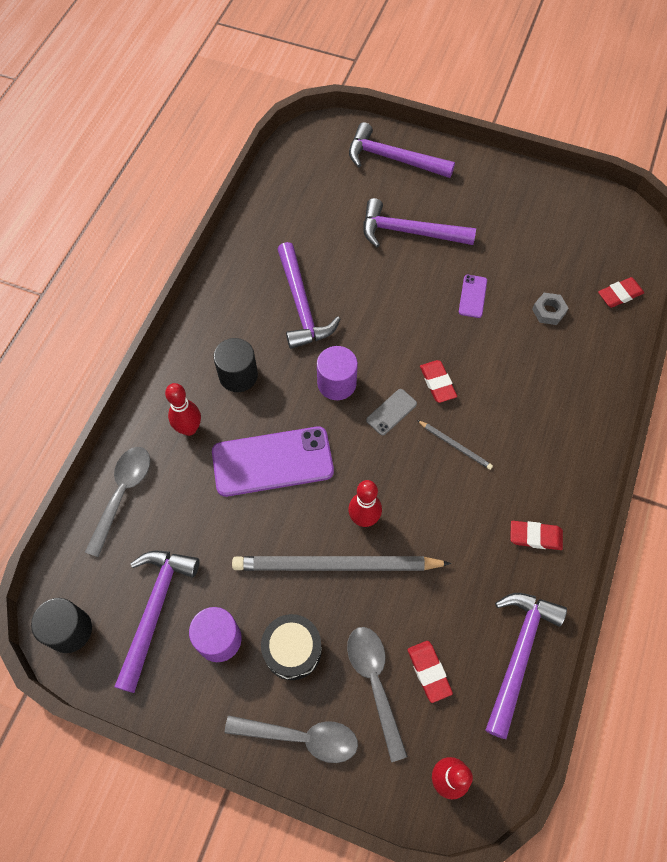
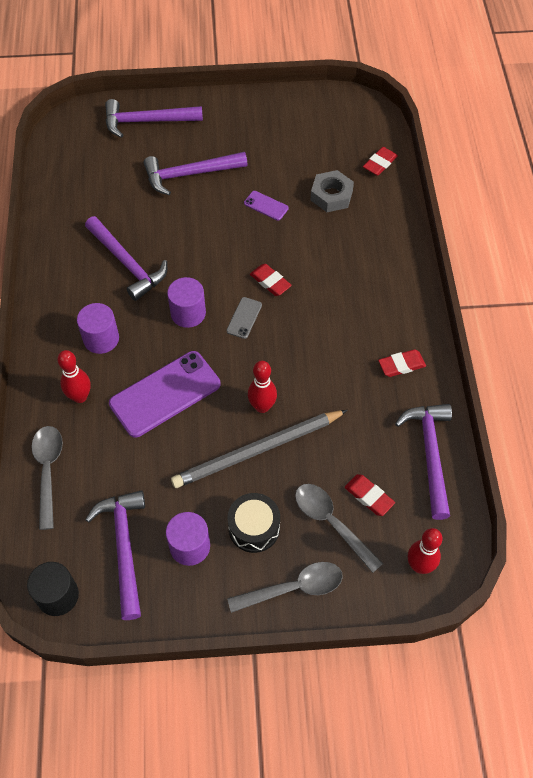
camera: 25 degrees left, 5 degrees down
black cylinder [214,338,258,392] -> purple cylinder [77,303,119,354]
grey pencil [417,420,493,470] -> none
purple phone [459,275,487,318] -> purple phone turned 45 degrees counterclockwise [244,191,289,221]
grey nut [532,293,569,325] -> grey nut [311,170,354,212], size x1.52

